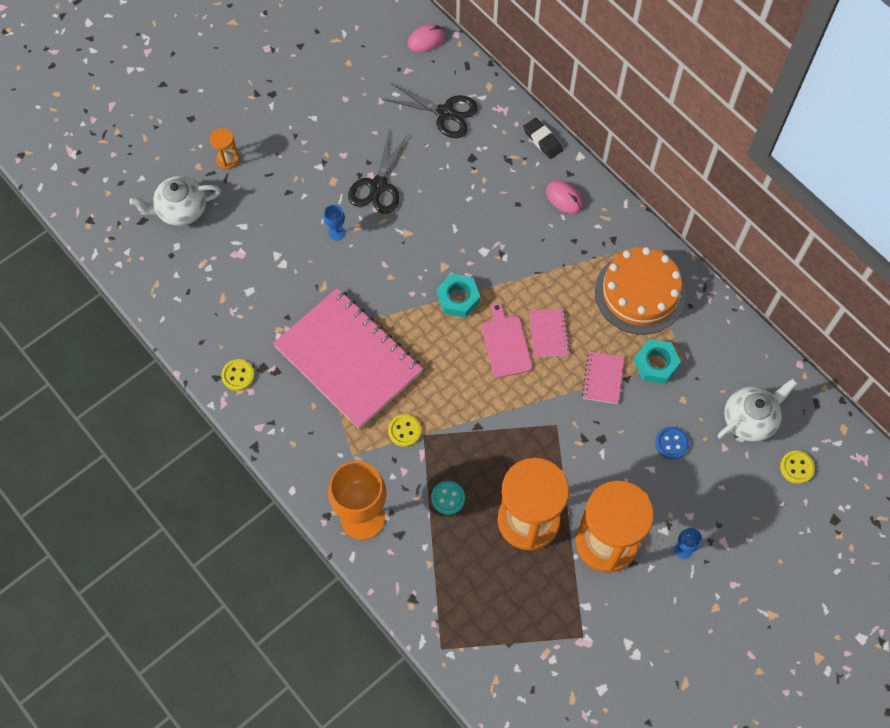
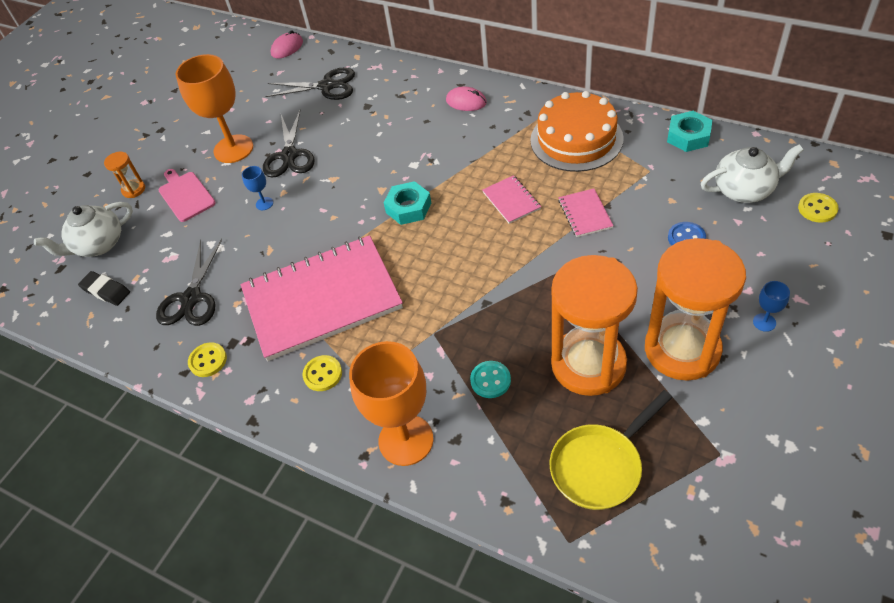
camera: 15 degrees left, 15 degrees down
pink notebook [273,288,423,429] -> pink notebook turned 45 degrees counterclockwise [241,235,403,361]
yellow button [388,414,421,447] -> yellow button moved to [303,355,342,391]
pink cutting board [482,302,533,378] -> pink cutting board moved to [159,169,216,222]
black eraser [523,118,563,159] -> black eraser moved to [78,271,130,306]
turquoise nut [634,339,681,384] -> turquoise nut moved to [667,111,712,152]
white teapot [718,378,798,442] -> white teapot turned 45 degrees clockwise [701,144,803,203]
none -> black scissors [156,239,222,326]
none -> orange goblet [176,54,253,163]
none -> yellow pan [550,390,672,510]

